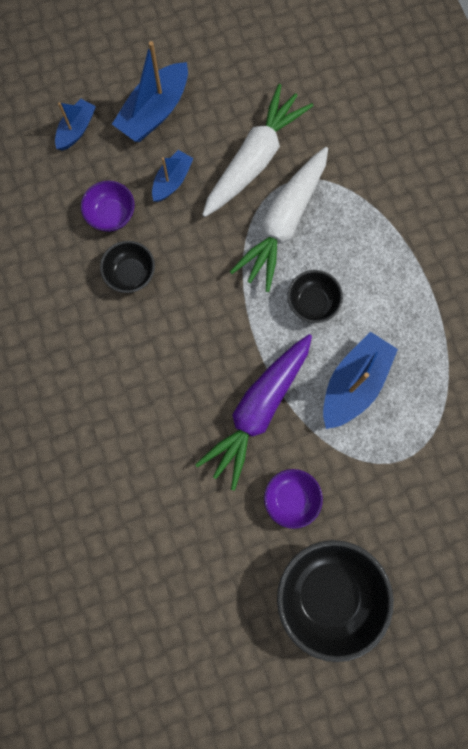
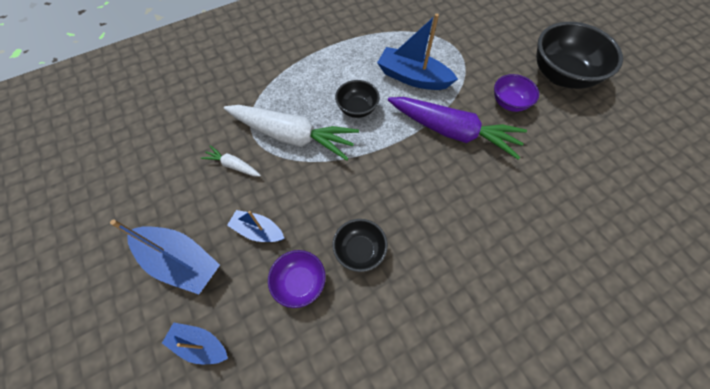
camera: 100 degrees left, 15 degrees down
white carrot [202,84,313,217] -> white carrot [201,145,261,177], size x0.45

